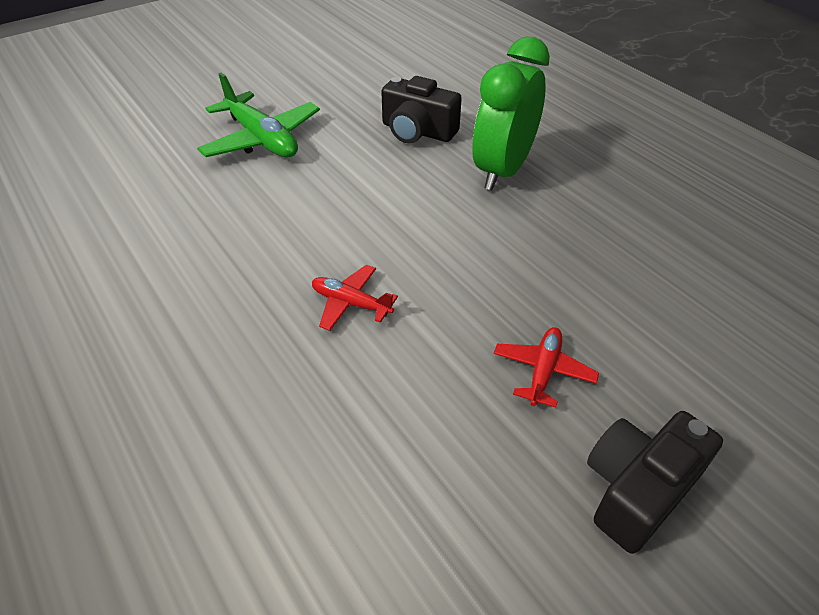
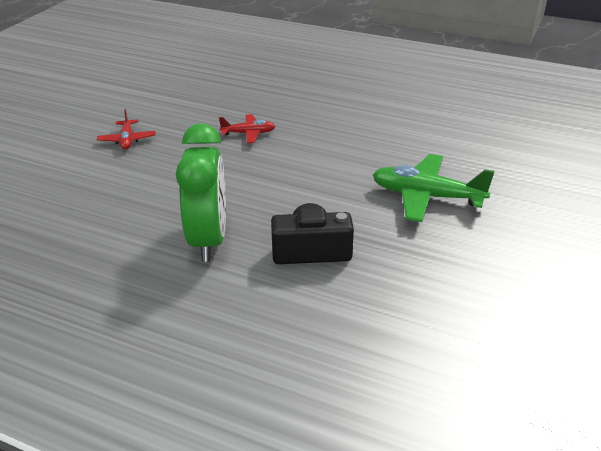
camera: 150 degrees right, 10 degrees down
black camera [587,411,723,554] -> none

